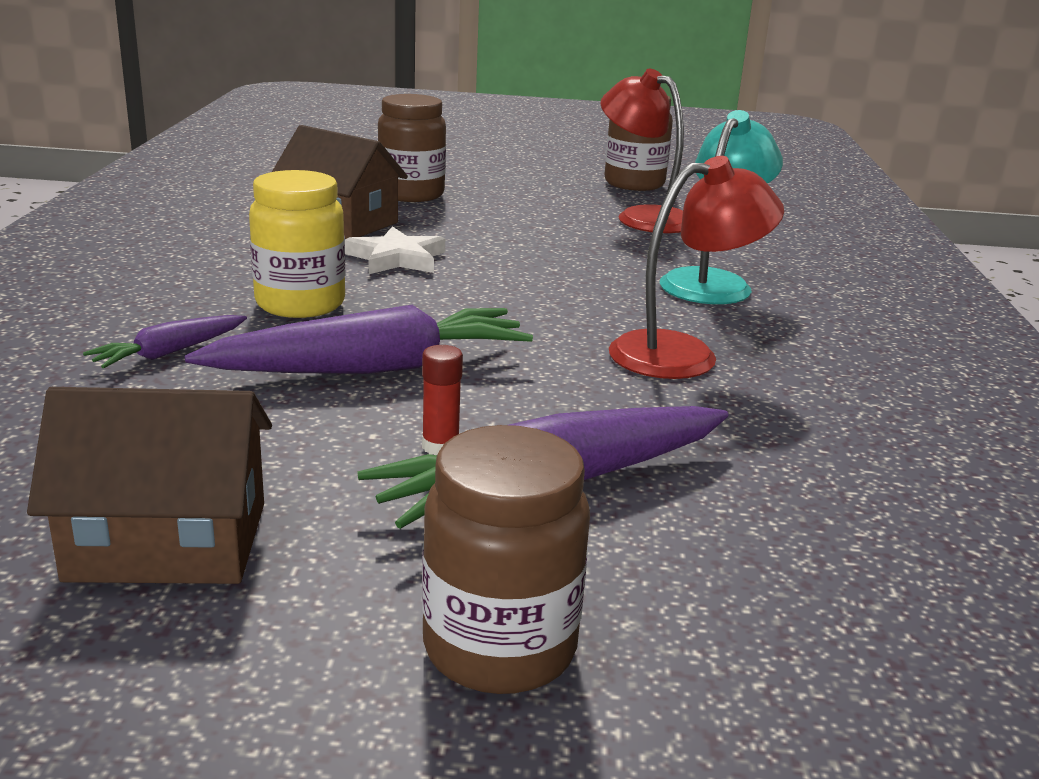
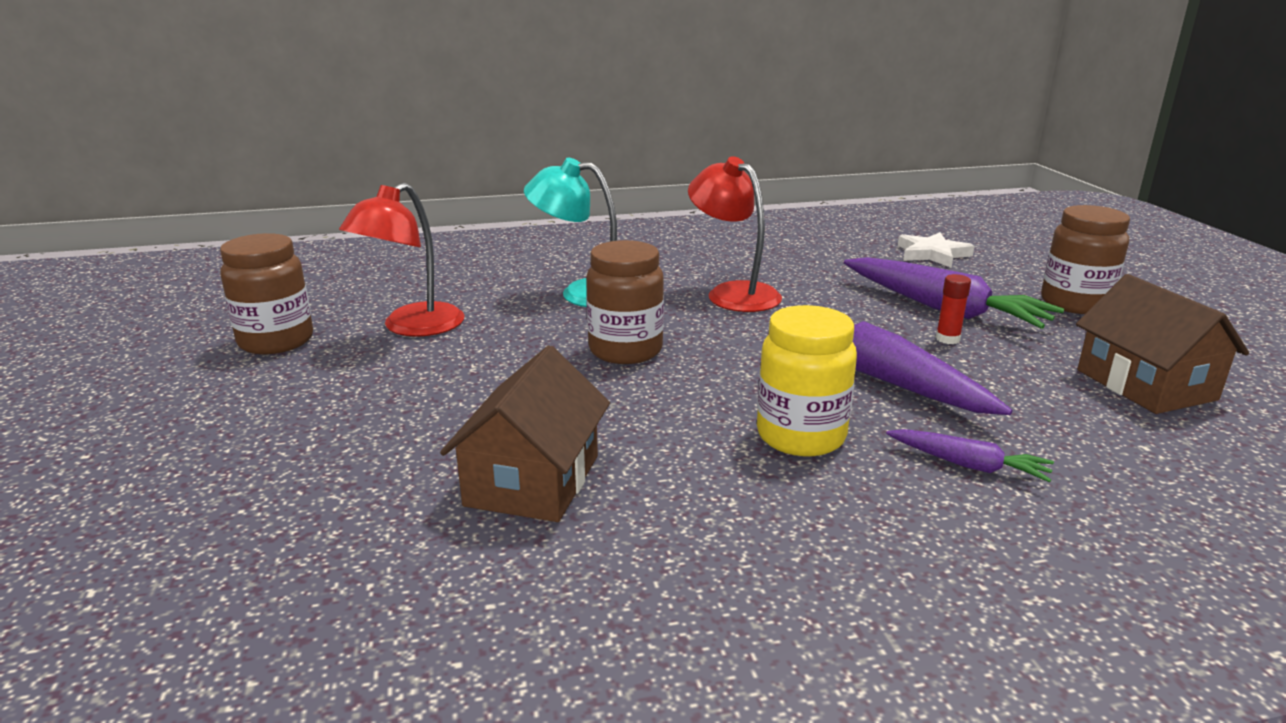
camera: 105 degrees left, 0 degrees up
white star [345,226,445,274] -> white star moved to [898,232,975,268]
brown jar [378,94,446,202] -> brown jar moved to [586,240,664,364]

